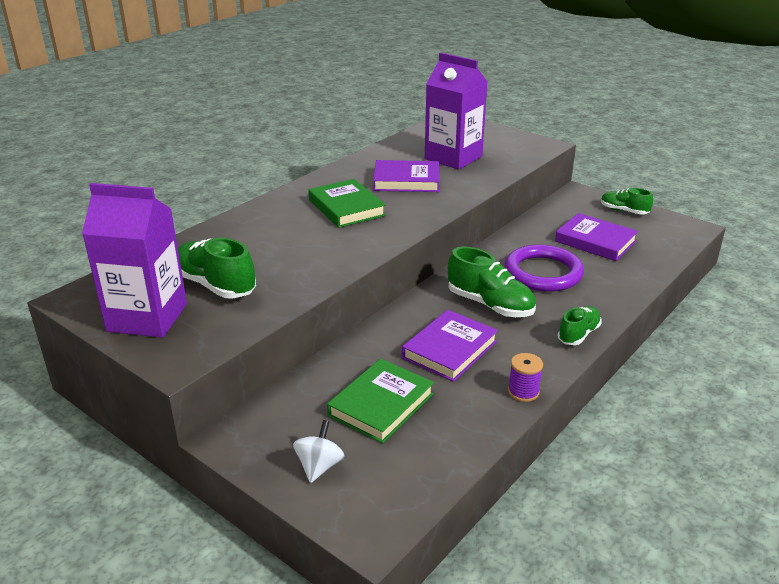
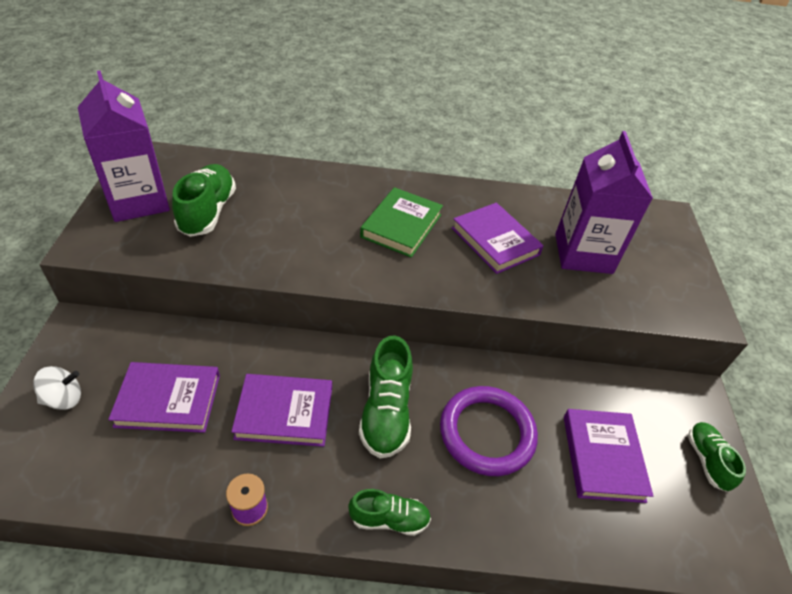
camera: 50 degrees right, 15 degrees up
green book [327,359,434,443] -> purple book [108,362,220,433]

